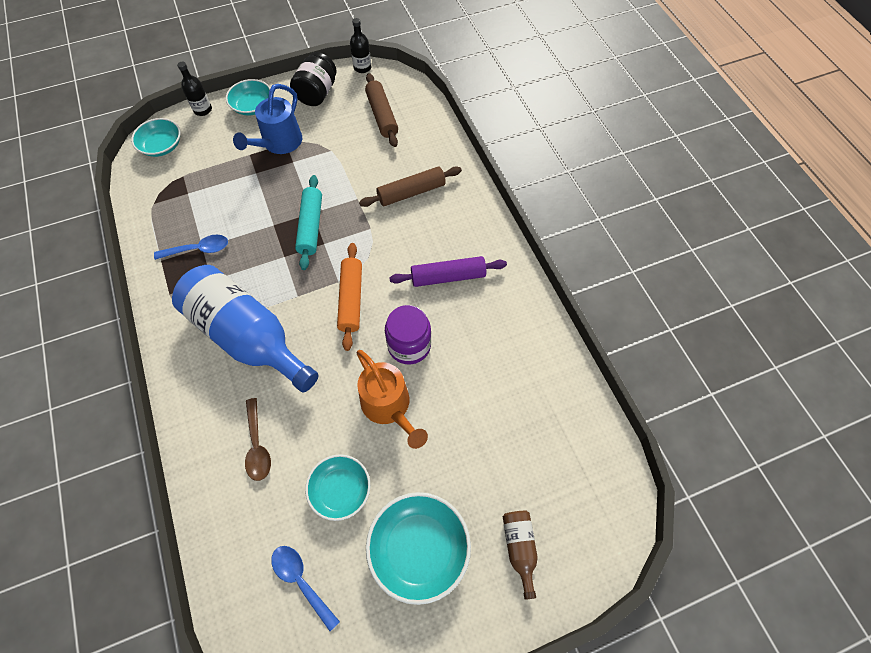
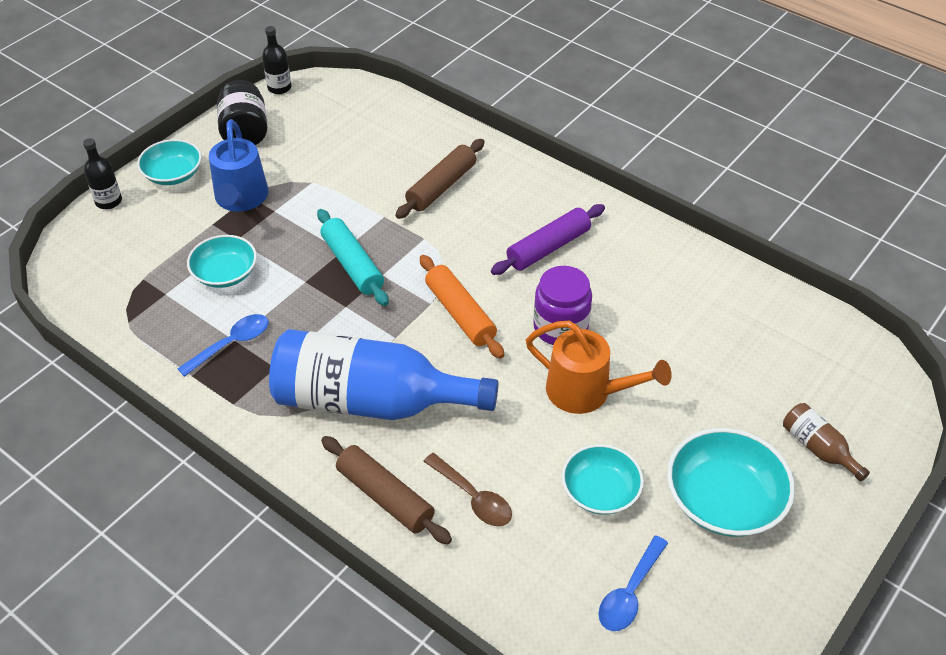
camera: 30 degrees left, 15 degrees down
turquoise bowl [131,118,181,157] -> turquoise bowl moved to [187,235,257,288]
blue spoon [271,546,340,631] -> blue spoon turned 75 degrees counterclockwise [598,536,668,631]
brown rolling pin [365,73,398,147] -> brown rolling pin moved to [321,436,452,545]

